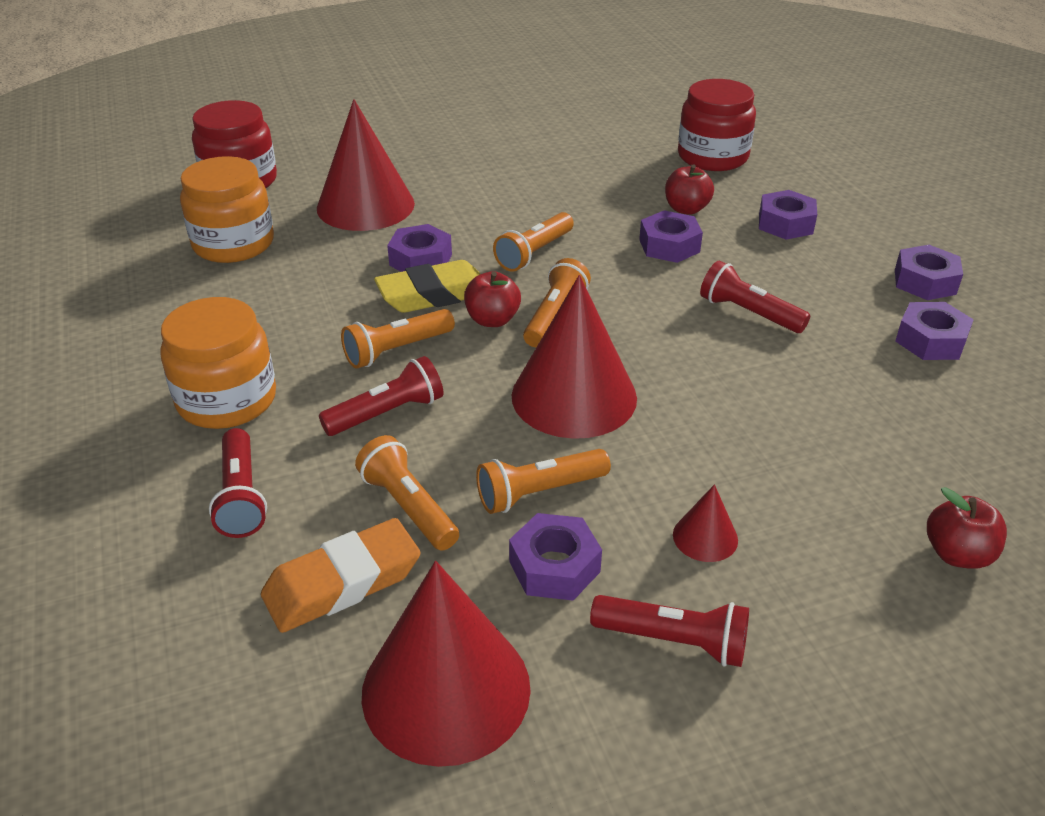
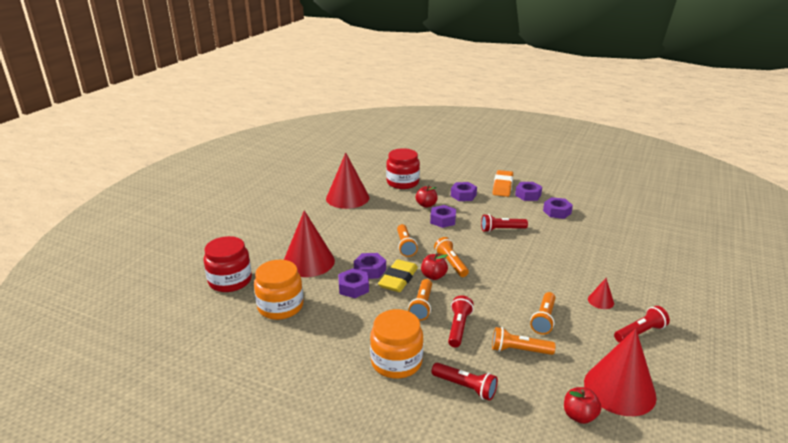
camera: 45 degrees left, 10 degrees down
orange eraser [261,518,420,633] -> orange eraser moved to [493,170,513,197]
purple nut [509,513,602,601] -> purple nut moved to [338,268,369,298]
red cone [512,275,637,439] -> red cone moved to [326,153,369,209]
red apple [927,487,1007,569] -> red apple moved to [564,387,602,424]

